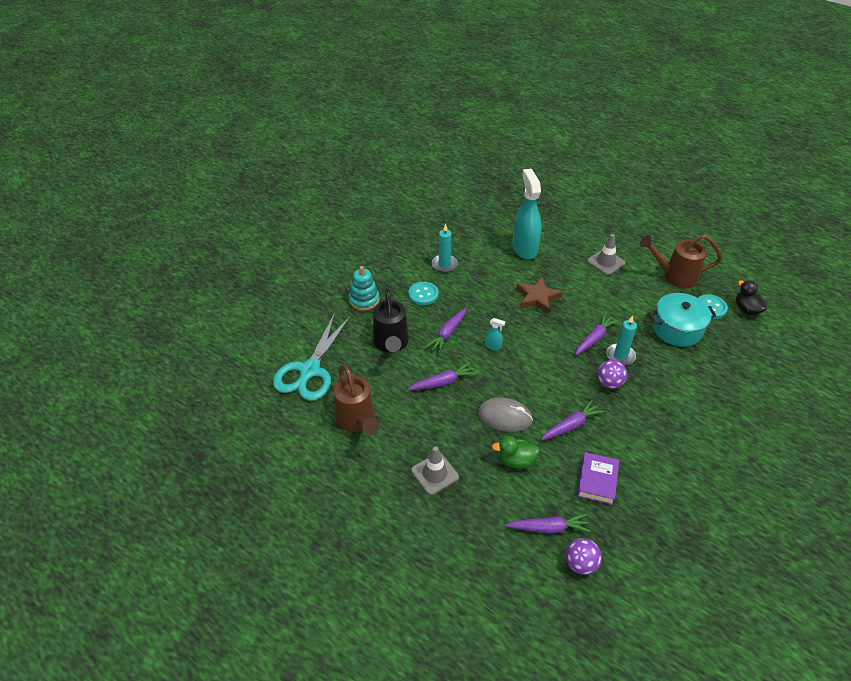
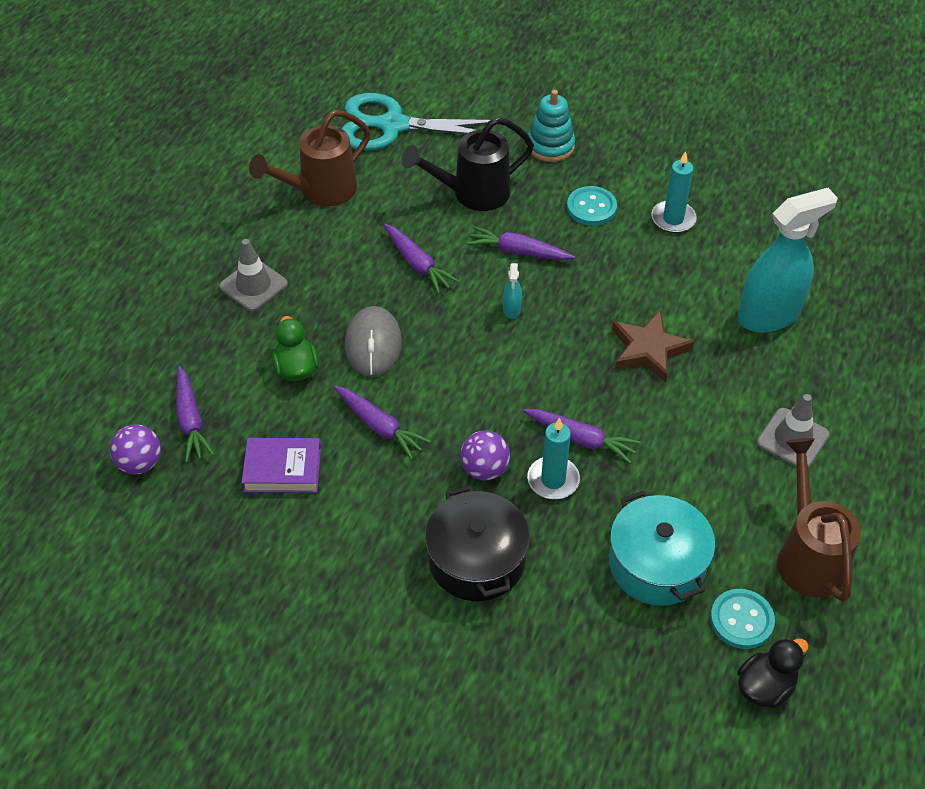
camera: 75 degrees right, 5 degrees up
none -> black pot [425,486,530,601]

